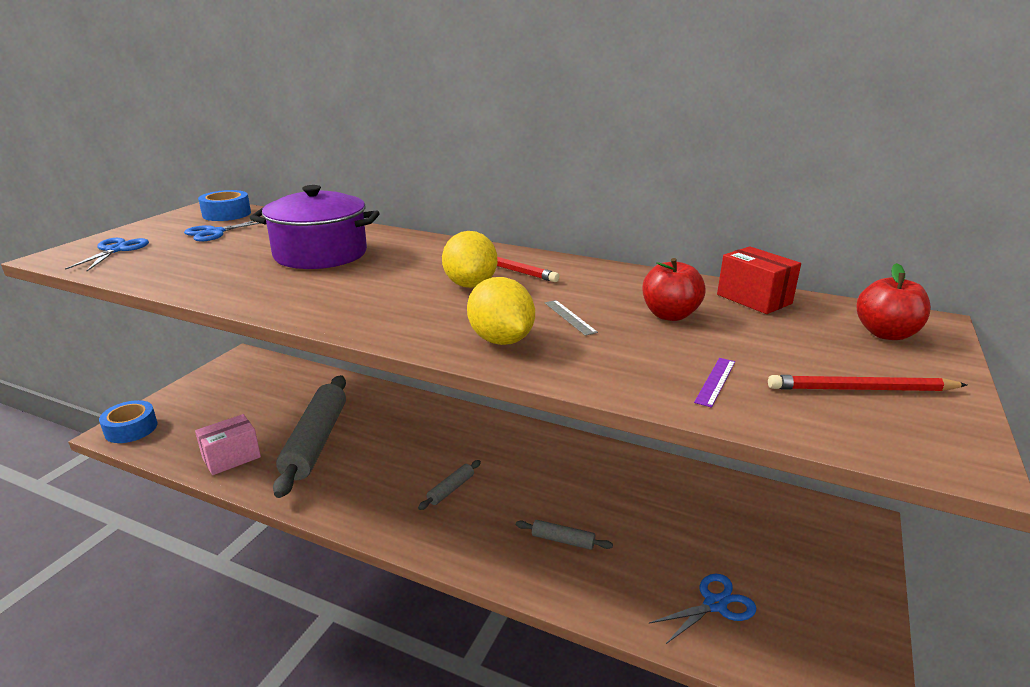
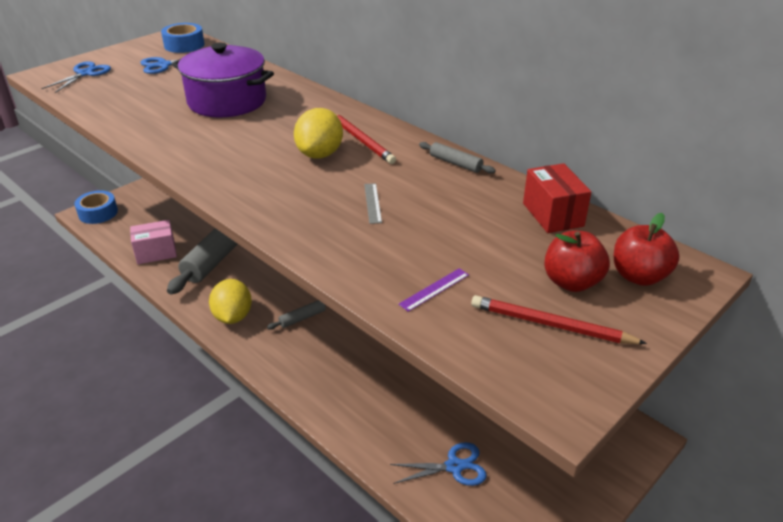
camera: 20 degrees right, 10 degrees up
yellow lemon [467,277,535,345] -> yellow lemon moved to [209,279,252,324]
grey rolling pin [516,520,613,550] -> grey rolling pin moved to [419,142,496,174]
red apple [642,258,706,321] -> red apple moved to [544,231,610,292]

